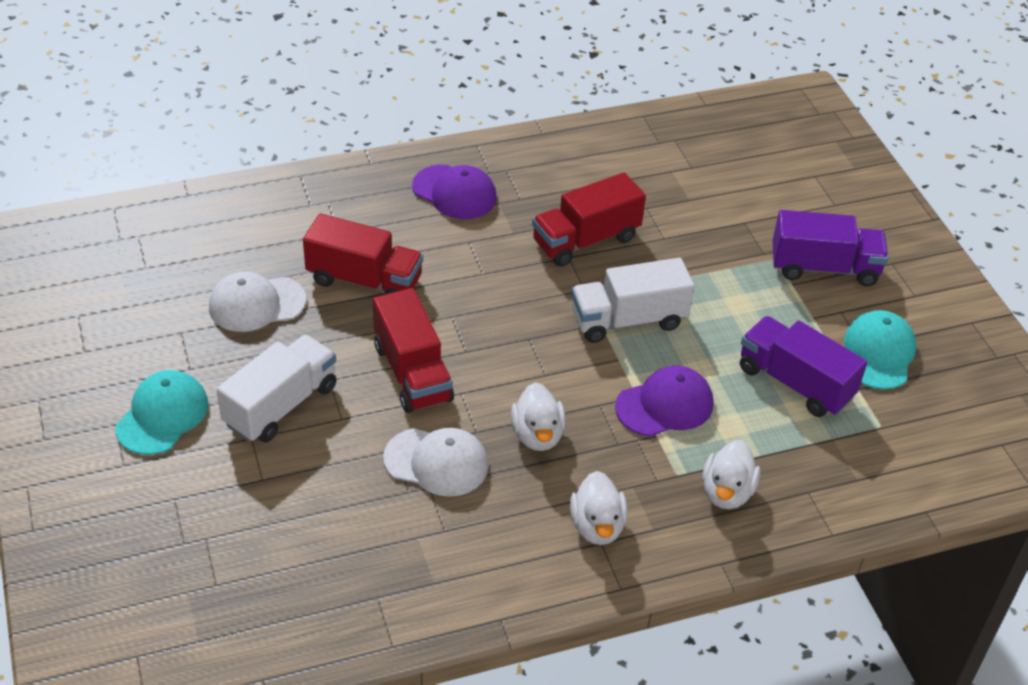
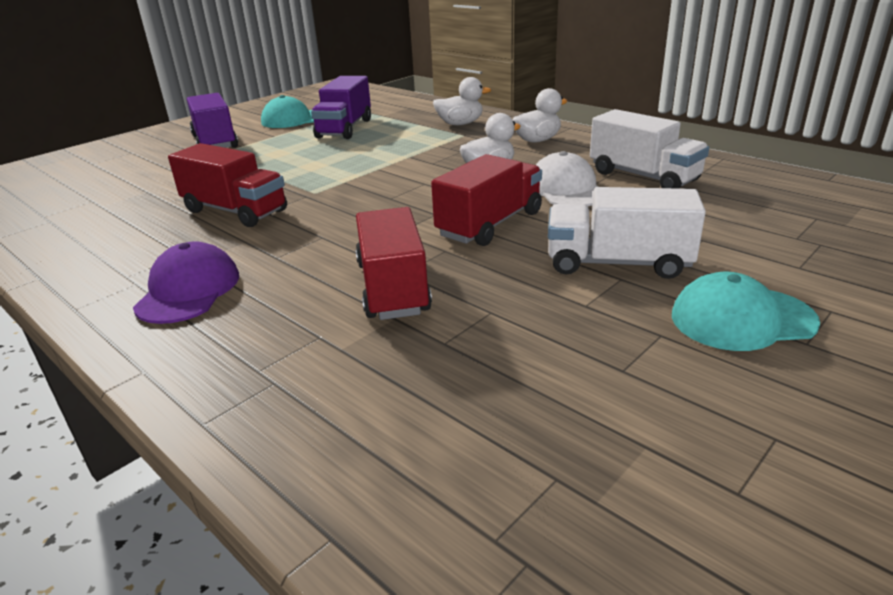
camera: 115 degrees left, 15 degrees down
white cap [209,272,306,332] -> none
white truck [571,258,694,343] -> white truck moved to [590,109,709,189]
purple cap [615,366,713,437] -> none

